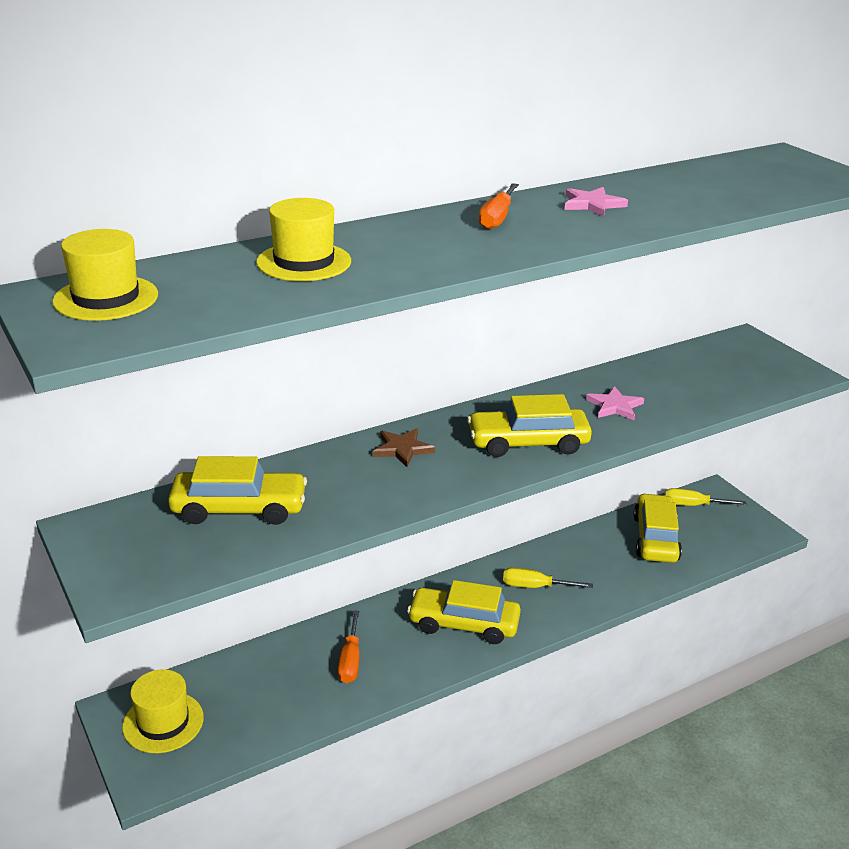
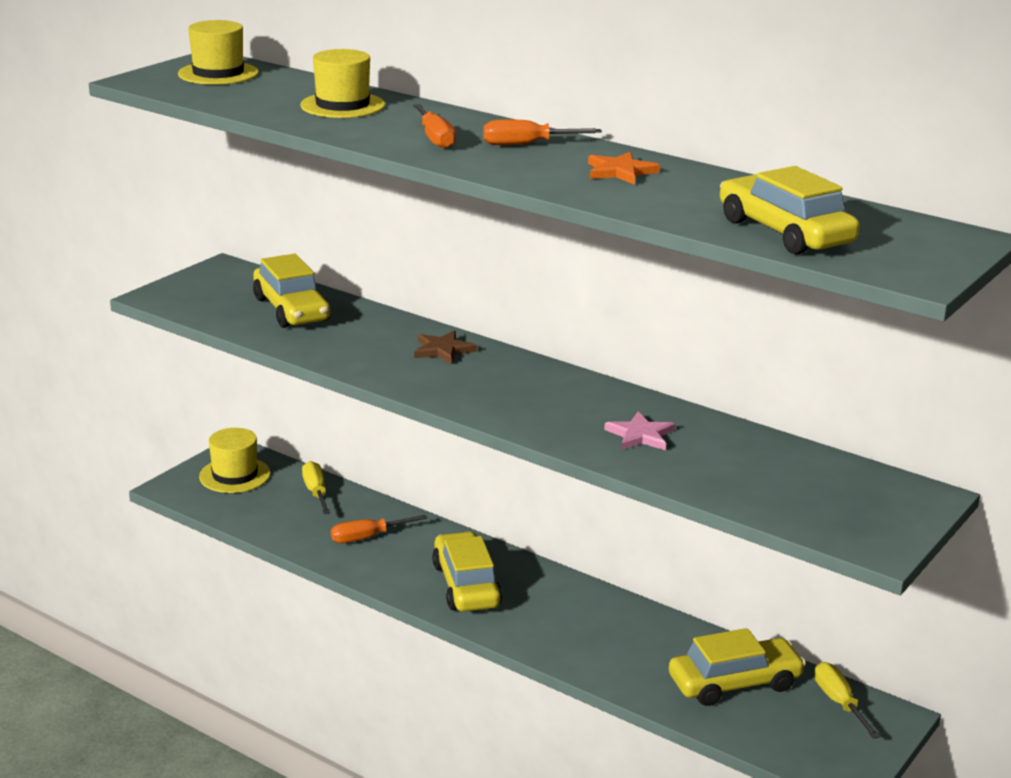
camera: 65 degrees right, 5 degrees down
yellow car [467,394,592,457] -> yellow car moved to [720,166,860,255]
yellow screwdriver [503,567,593,588] -> yellow screwdriver moved to [302,461,330,514]
pink star [564,187,628,217] -> orange star [588,152,660,185]
none -> orange screwdriver [413,104,456,149]

